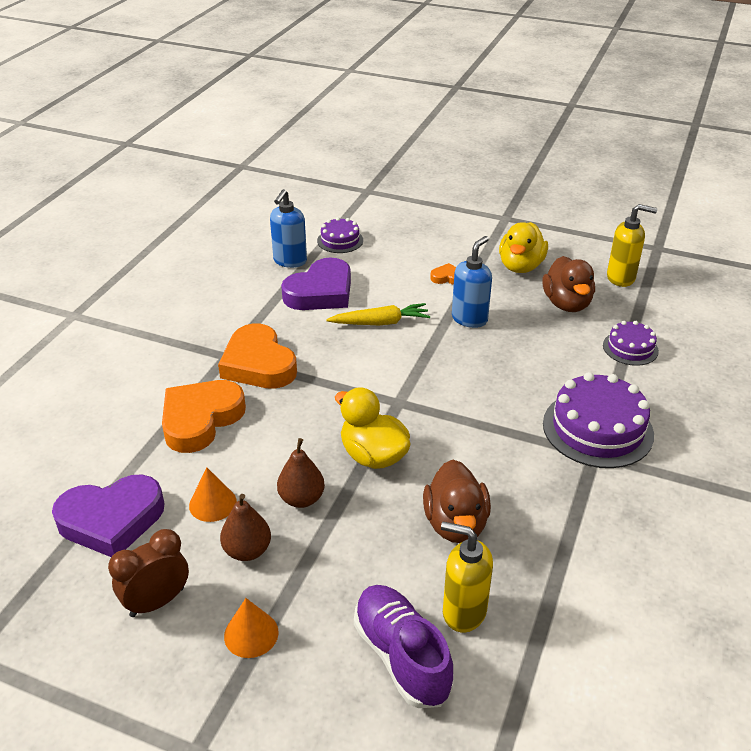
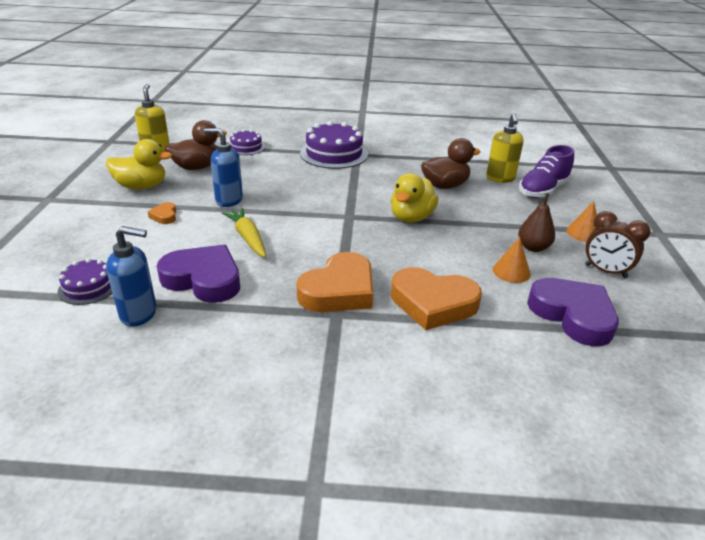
camera: 110 degrees left, 5 degrees down
brown pear [277,438,325,508] -> none

